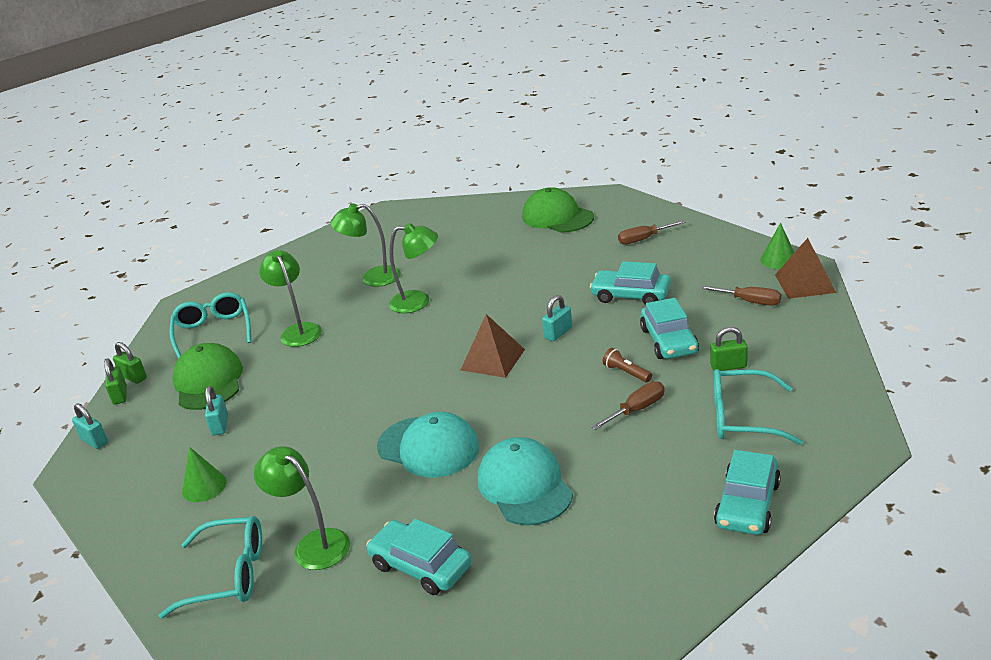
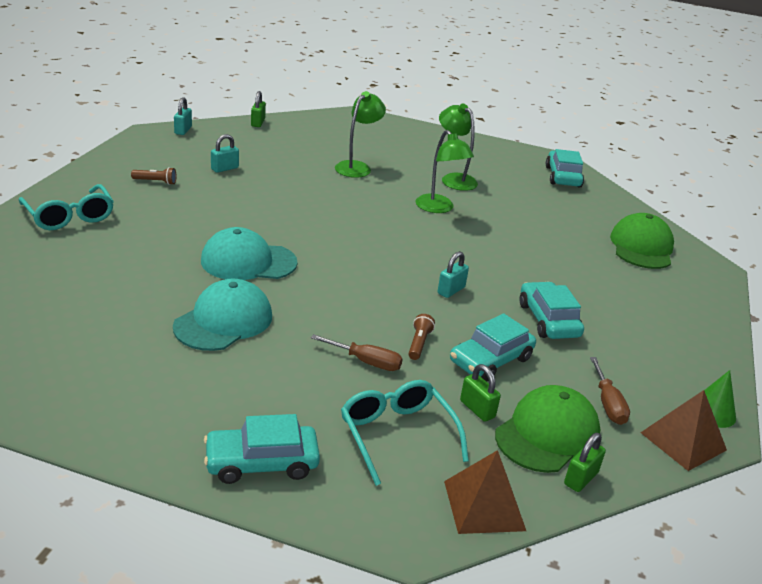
camera: 50 degrees right, 0 degrees up
green padlock [104,359,127,405] -> green padlock moved to [564,433,606,492]
turquoise glasses [169,292,251,359] -> none
green cap [173,343,243,410] -> green cap moved to [495,385,601,473]
green cone [182,447,227,502] -> brown flashlight [131,167,177,185]
green lamp [254,446,350,570] -> none
turquoise car [366,519,472,595] -> turquoise car moved to [546,149,584,188]
turquoise cap [377,412,479,478] -> turquoise cap turned 90 degrees clockwise [201,227,298,280]
brown pyramid [461,314,525,378] -> brown pyramid moved to [444,450,526,534]
turquoise padlock [542,295,572,341] -> turquoise padlock turned 60 degrees counterclockwise [438,251,469,298]
brown screwdriver [618,220,685,245] -> none

